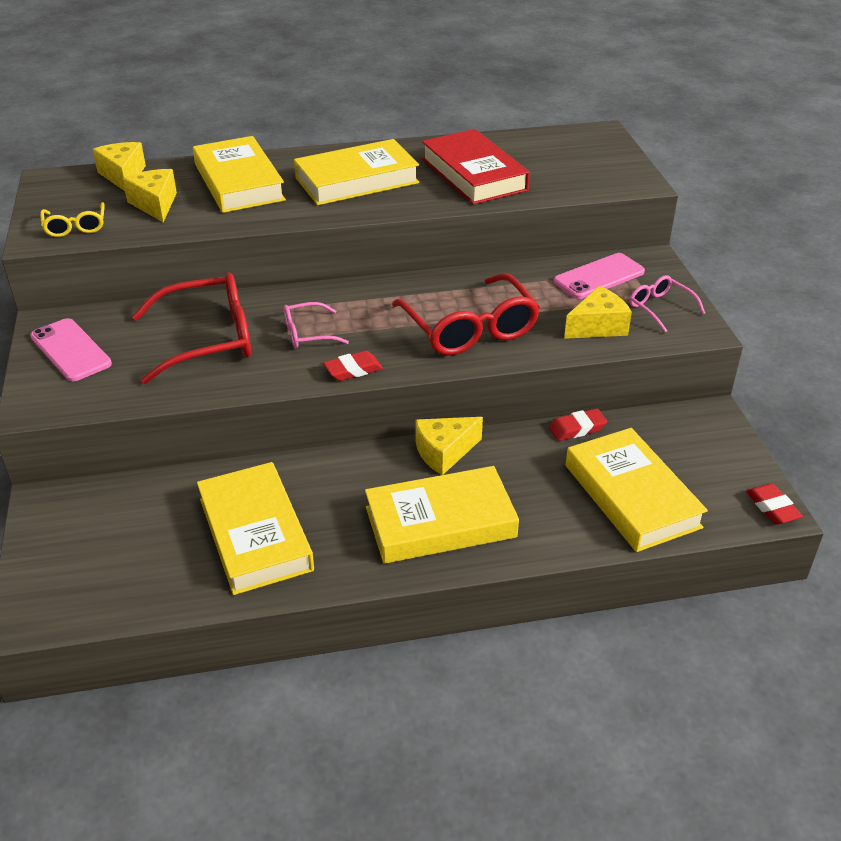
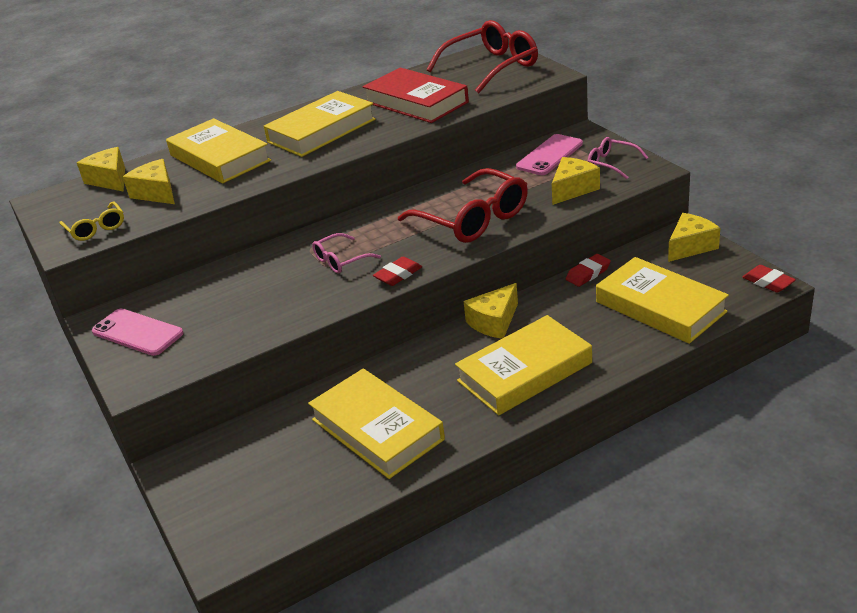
camera: 15 degrees left, 5 degrees down
red glasses [132,272,251,384] -> red glasses moved to [427,20,538,93]
none -> yellow cheese [668,213,720,262]

